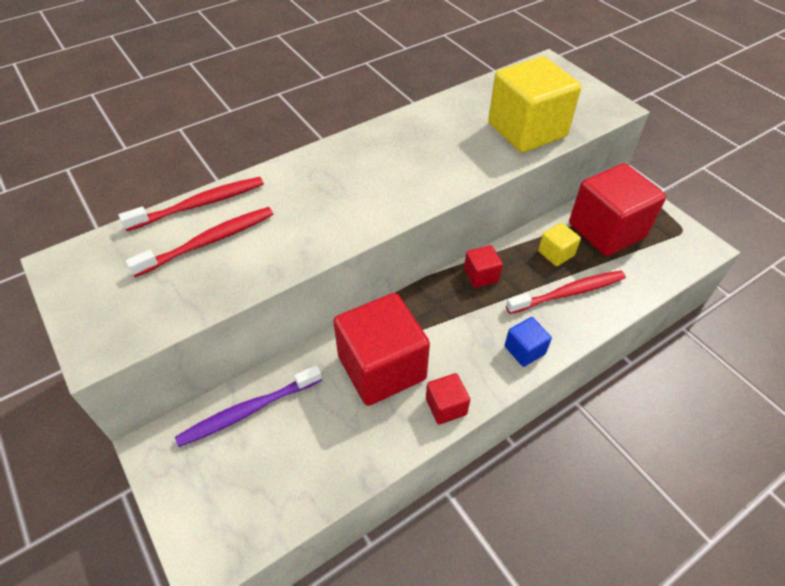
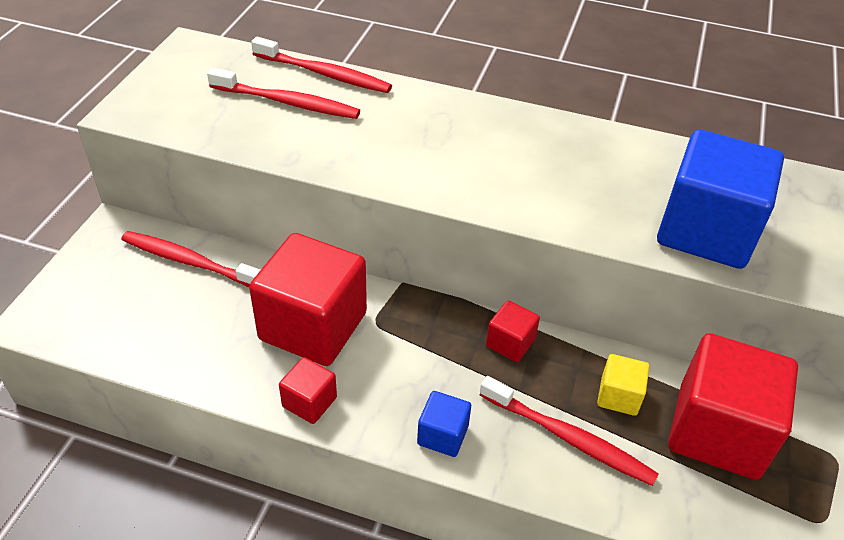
camera: 50 degrees right, 5 degrees down
purple toothbrush [175,365,322,447] -> red toothbrush [121,231,260,287]
yellow cube [488,56,581,153] -> blue cube [657,129,784,269]

